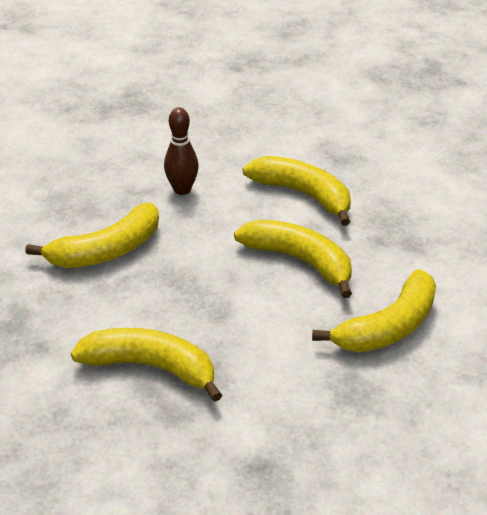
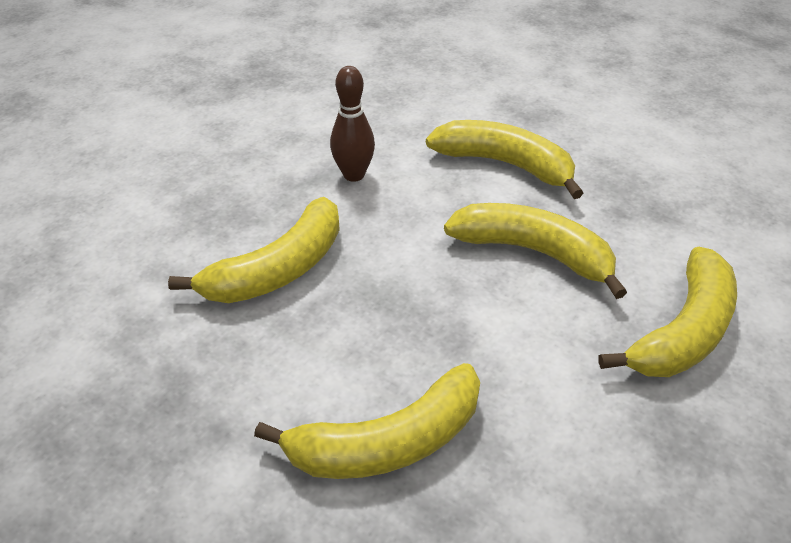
camera: 10 degrees left, 5 degrees up
yellow banana [71,328,222,402] -> yellow banana turned 150 degrees clockwise [254,363,480,479]

